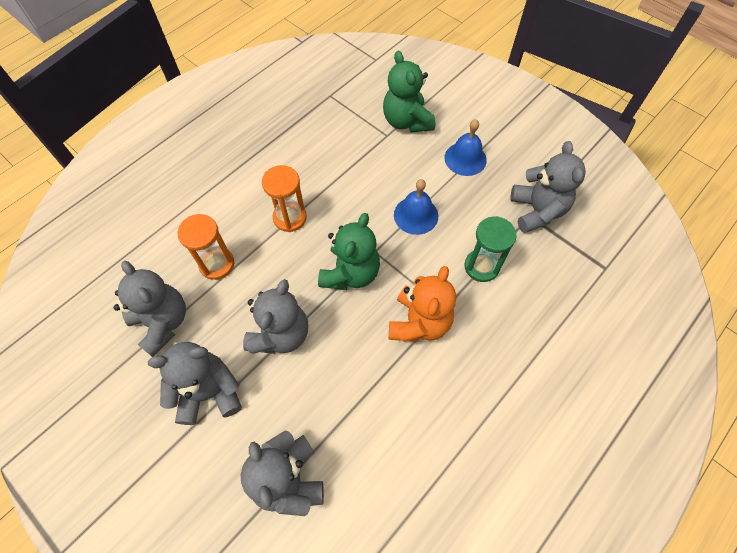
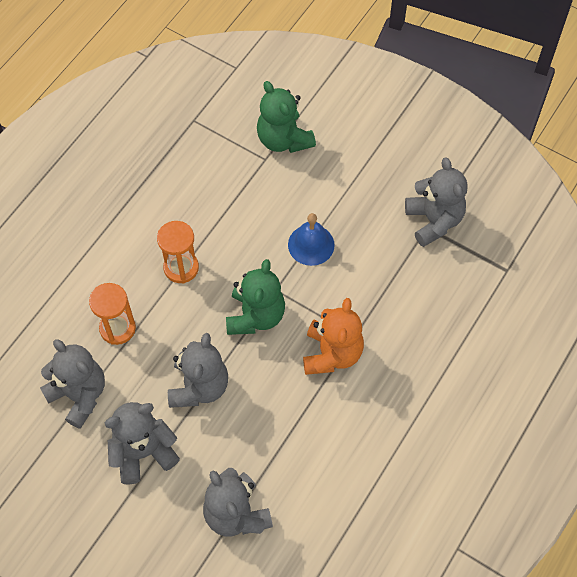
camera: 10 degrees left, 0 degrees up
blue bell [445,119,487,176] -> none
green hourglass [464,216,517,282] -> none

